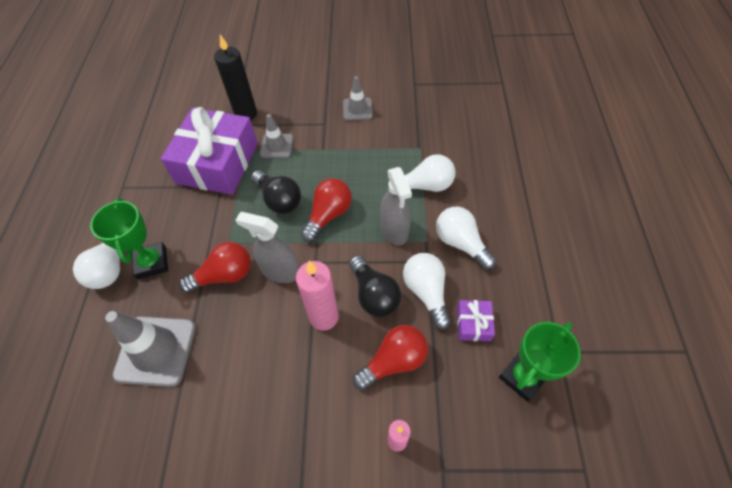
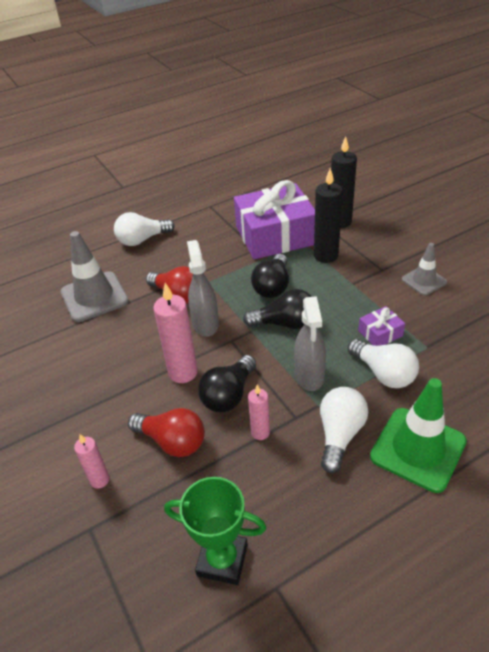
camera: 60 degrees right, 15 degrees down
green trophy [90,198,168,279] -> none
grey traffic cone [260,114,293,158] -> black candle [314,168,343,263]
red light bulb [301,178,352,242] -> black light bulb [243,289,312,329]
grey spray bottle [380,167,412,245] -> grey spray bottle turned 45 degrees counterclockwise [294,296,326,391]
white light bulb [403,253,451,330] -> pink candle [248,385,270,440]
purple gift [457,300,495,341] -> purple gift moved to [358,306,405,346]
none -> green traffic cone [370,378,467,493]

